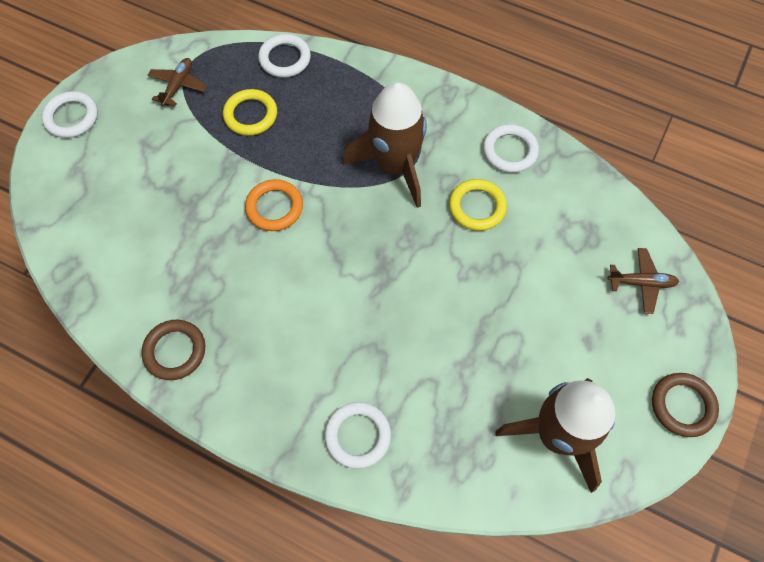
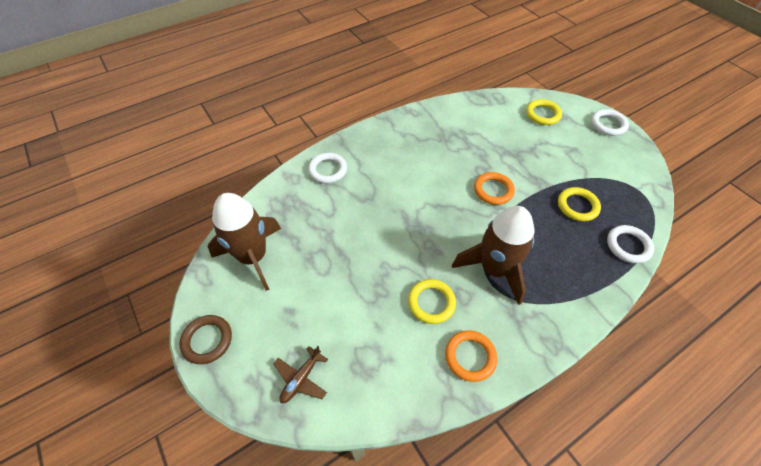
camera: 120 degrees right, 10 degrees down
brown ring [141,320,205,380] -> none
brown plane [148,58,208,107] -> none
white ring [483,124,539,173] -> orange ring [445,330,497,382]
none -> yellow ring [526,99,562,125]

